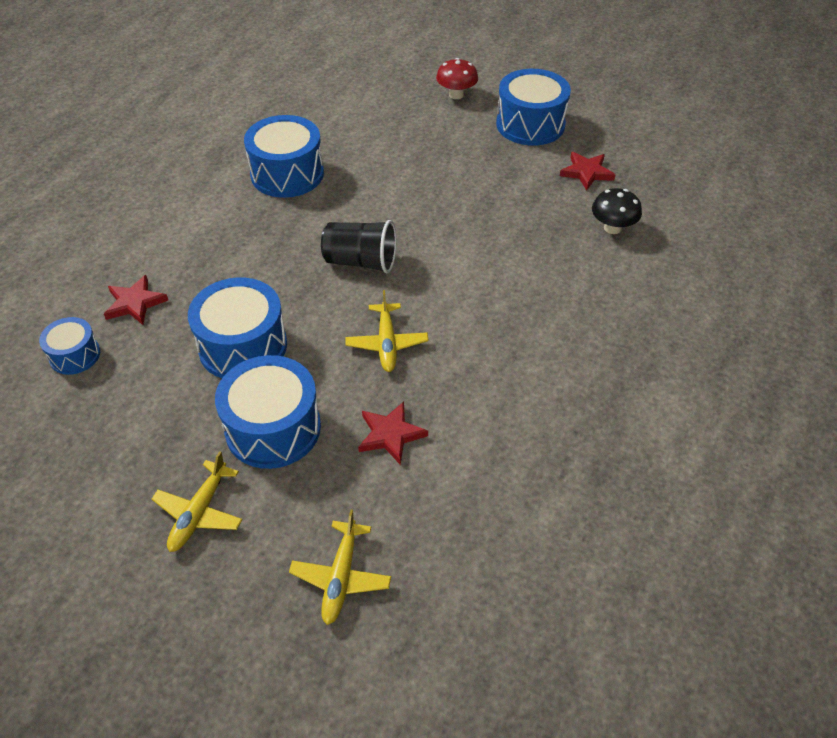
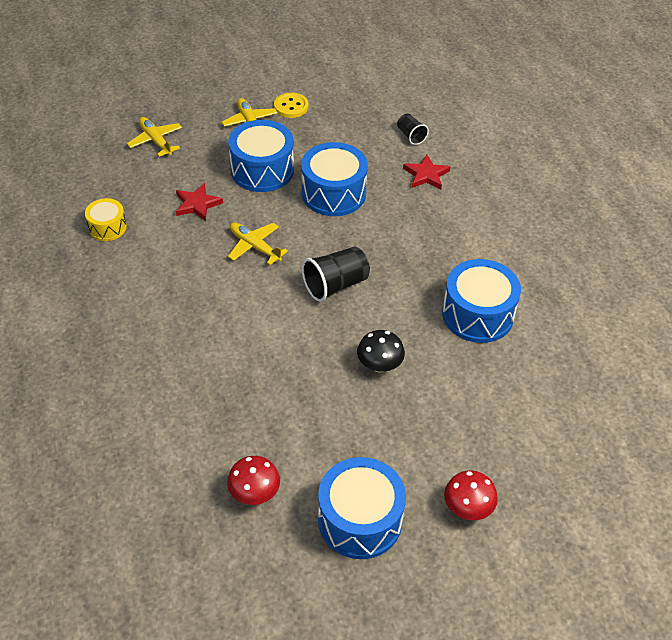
camera: 135 degrees right, 0 degrees up
blue drum [39,317,100,375] -> black cup [397,114,429,145]
red star [560,152,615,191] -> red mushroom [227,456,280,505]
black mushroom [592,188,642,234] -> black mushroom moved to [357,330,405,372]
none -> yellow drum [85,198,127,241]
none -> yellow button [274,93,308,118]

